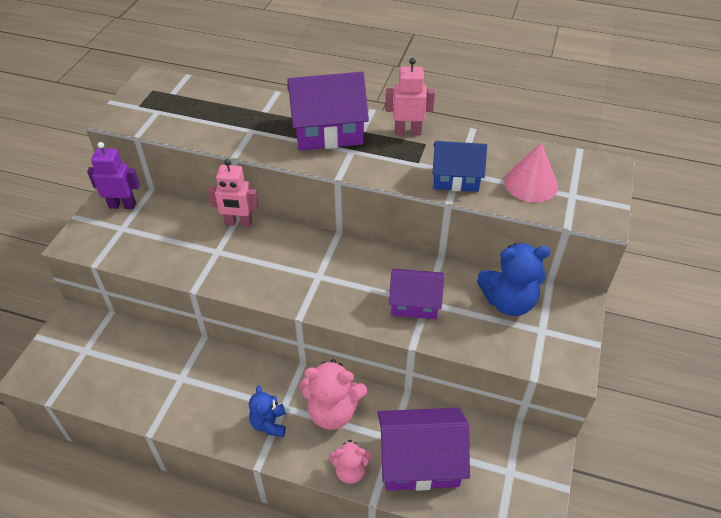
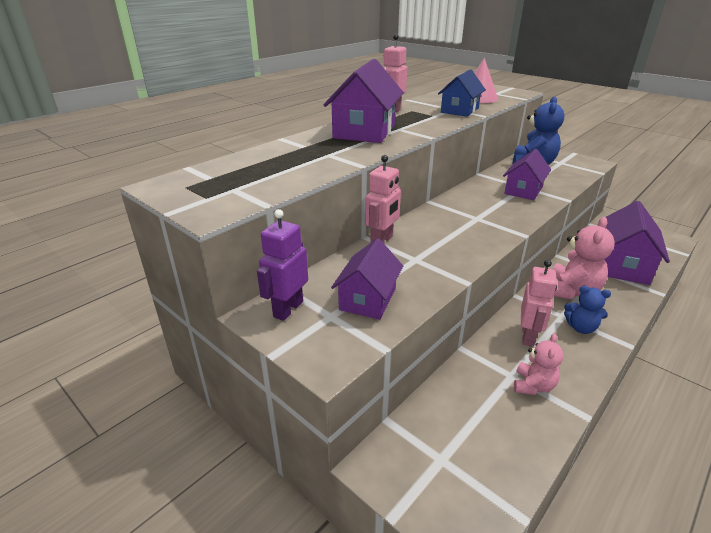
camera: 65 degrees left, 15 degrees down
pink teddy bear [329,440,372,484] -> pink teddy bear moved to [514,334,564,395]
none -> purple house [331,238,403,320]
none -> pink robot [521,260,557,347]

